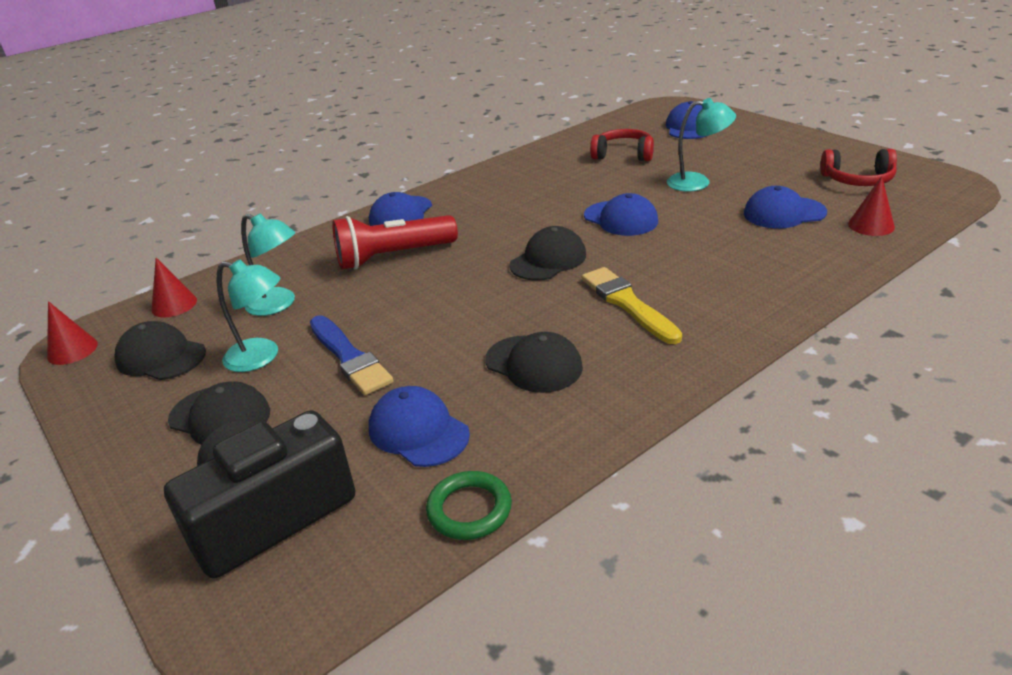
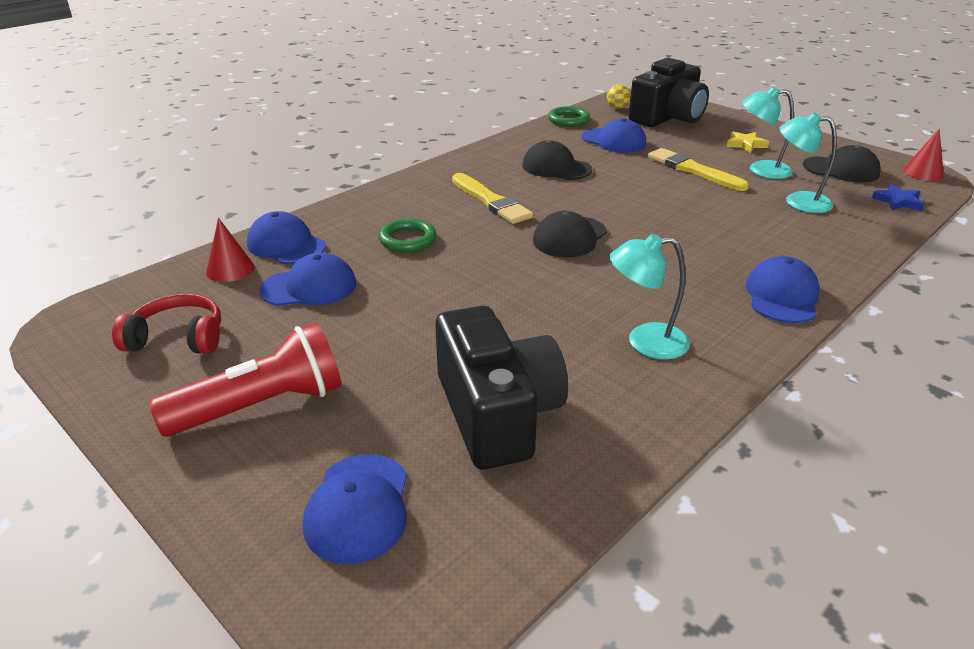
camera: 170 degrees right, 0 degrees up
red cone [151,258,197,318] -> blue star [872,184,924,211]
black cap [168,381,270,445] -> yellow star [727,131,769,153]
blue brush [310,315,393,395] -> yellow brush [648,148,749,191]
red flashlight [332,215,458,270] -> red flashlight moved to [149,323,342,437]
blue cap [584,193,658,236] -> blue cap moved to [247,211,326,264]
red headphones [590,129,654,161] -> black camera [435,306,568,469]
turquoise lamp [667,98,736,192] -> turquoise lamp moved to [610,234,690,360]
none -> green ring [379,218,437,252]
none -> yellow ball [607,84,631,109]

